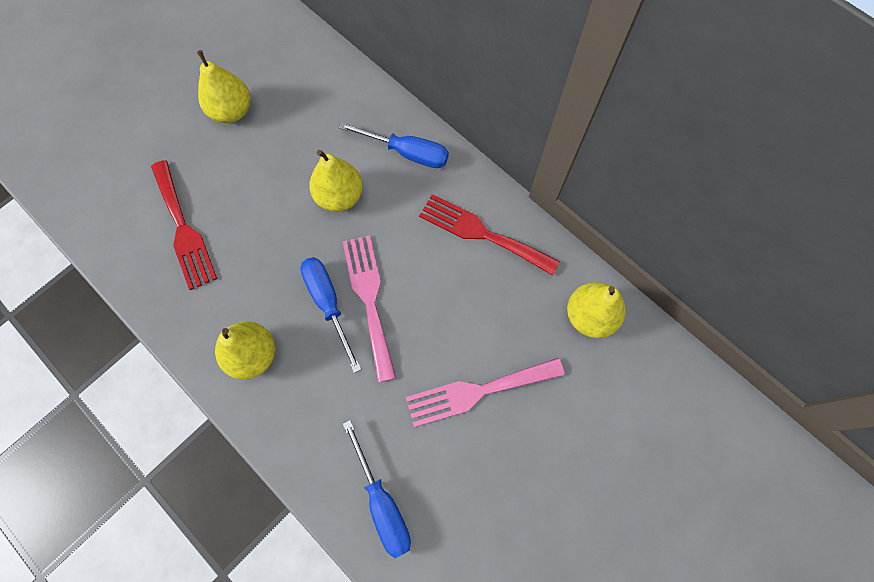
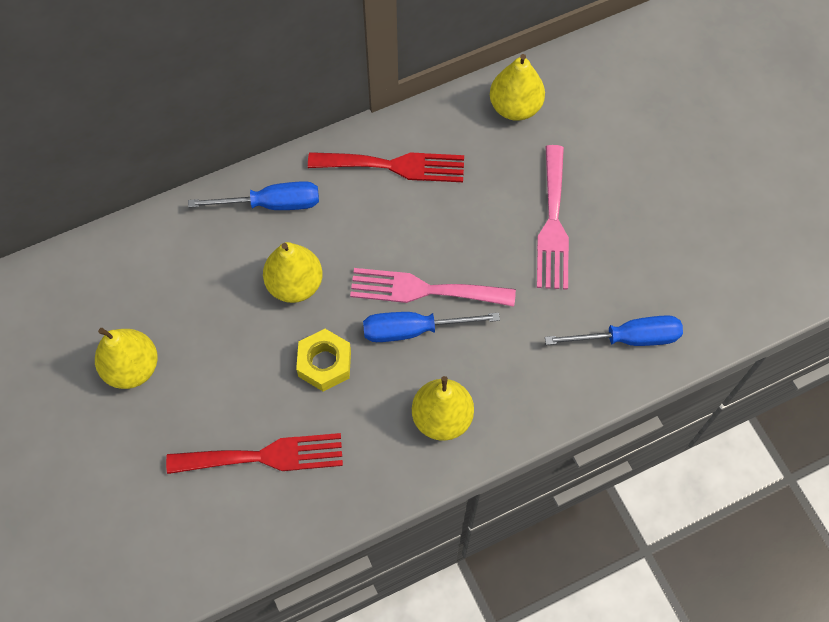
camera: 70 degrees left, 5 degrees down
blue screwdriver [338,122,449,168] -> blue screwdriver turned 45 degrees clockwise [188,181,319,210]
red fork [419,194,560,276] -> red fork turned 135 degrees counterclockwise [308,152,464,182]
none -> yellow nut [296,329,351,392]

